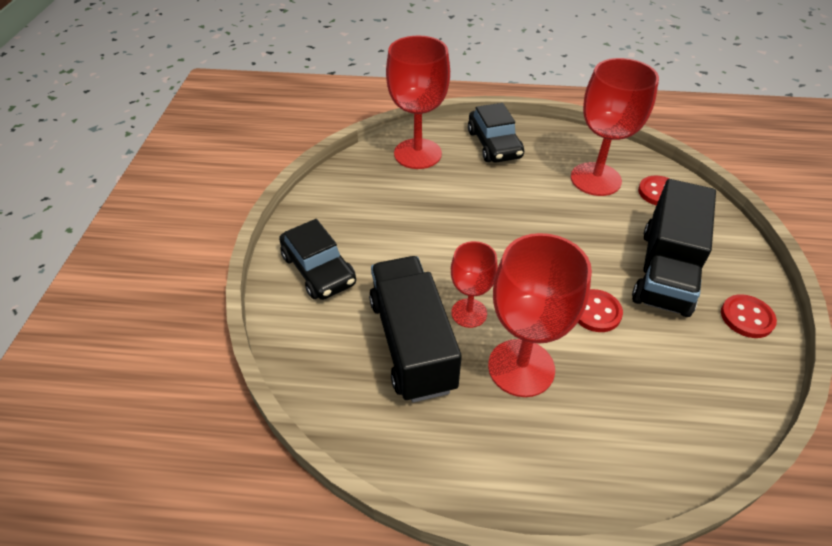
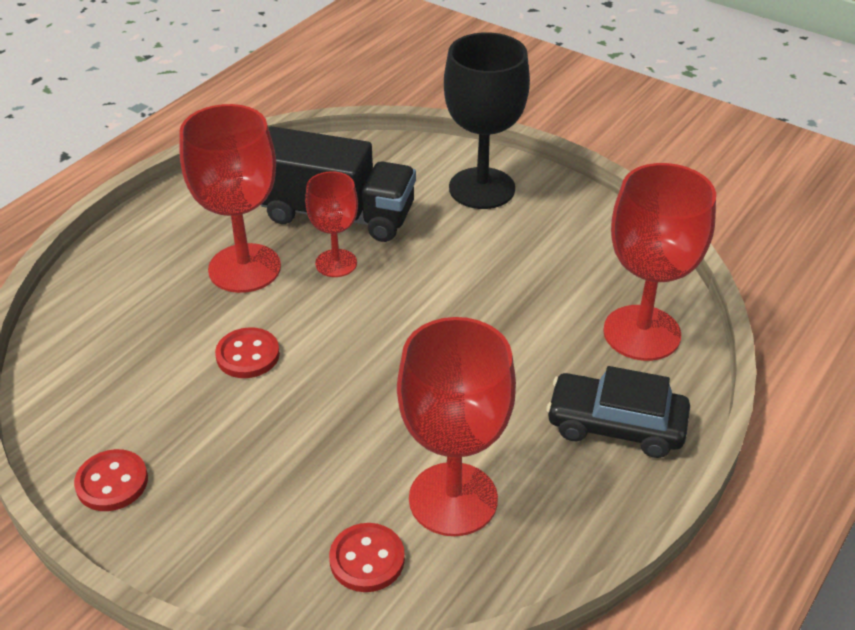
camera: 120 degrees right, 5 degrees down
black car [279,219,356,300] -> black goblet [444,32,530,209]
black truck [632,179,716,317] -> none

